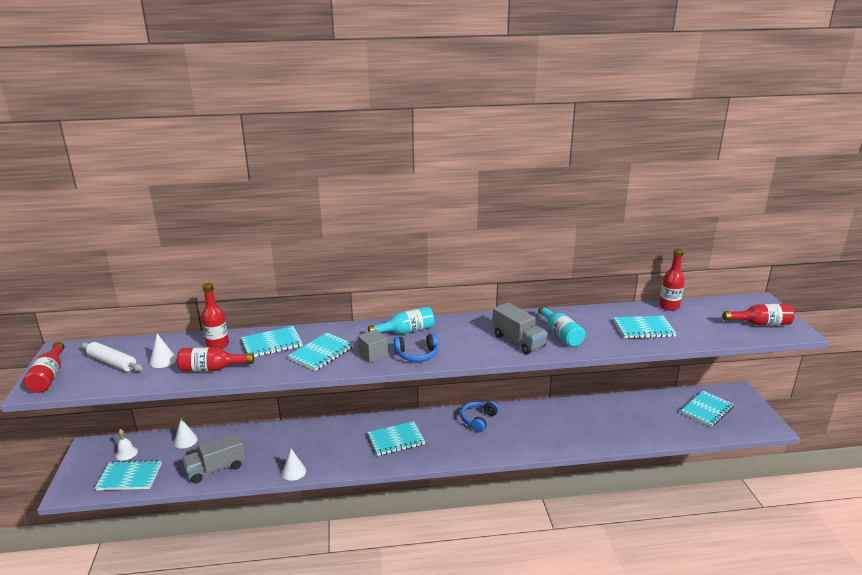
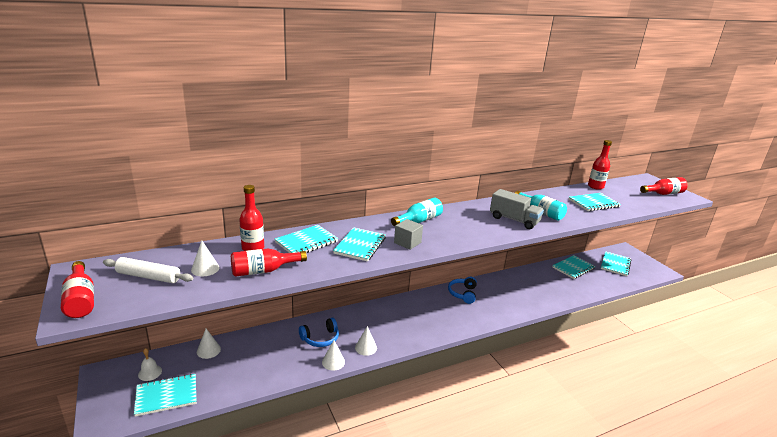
camera: 20 degrees left, 0 degrees up
grey truck [182,432,245,483] -> none
turquoise notebook [368,421,425,456] -> turquoise notebook moved to [552,255,595,279]
blue headphones [394,333,438,362] -> blue headphones moved to [299,318,339,347]
none -> white cone [355,326,377,356]

